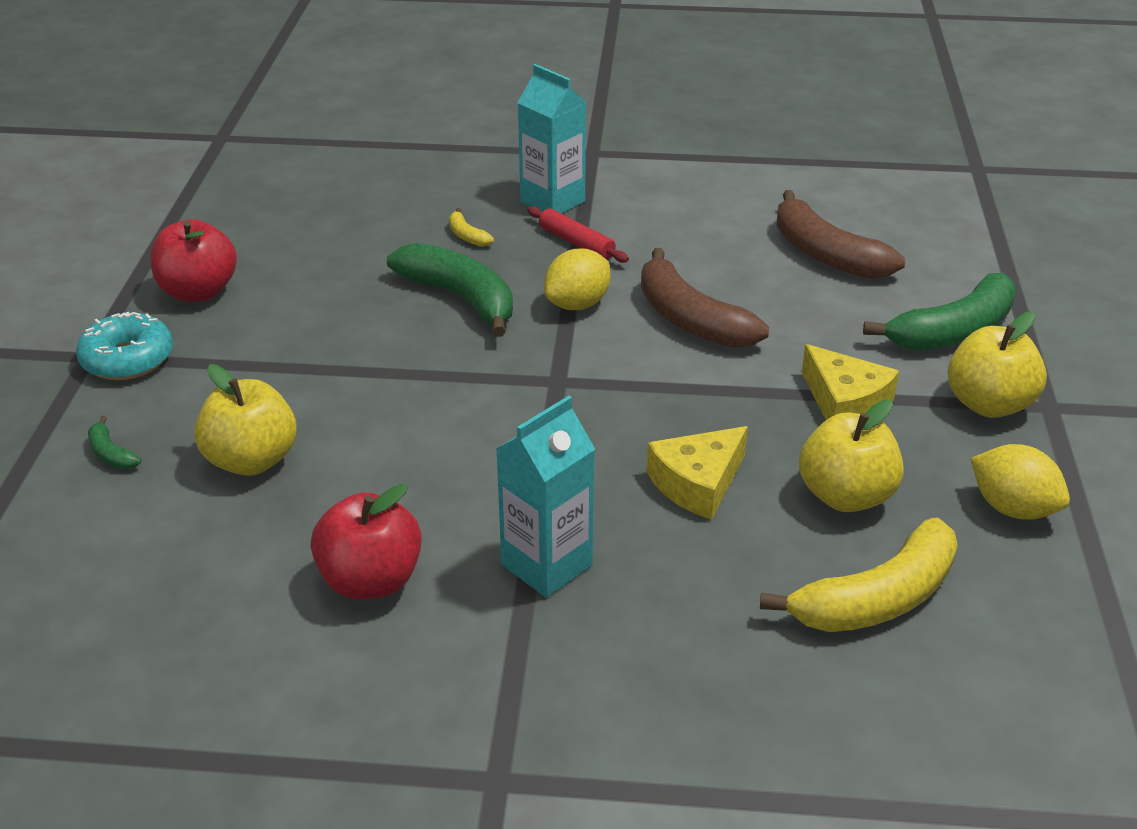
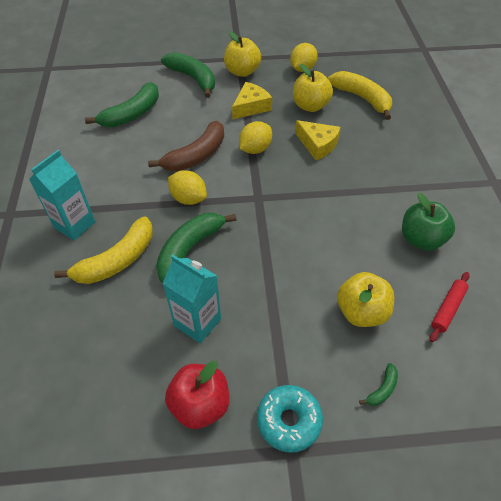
camera: 100 degrees left, 15 degrees up
red apple [311,484,422,600] -> green apple [402,193,455,251]
yellow banana [449,208,494,247] -> yellow banana [54,217,153,284], size x2.29
turquoise carton [496,396,595,598] -> turquoise carton moved to [163,255,221,344]
red rolling pin [527,206,629,263] -> red rolling pin moved to [429,272,470,342]
brown banana [776,190,905,279] -> green banana [85,82,159,127]
none -> yellow lemon [239,121,272,154]

